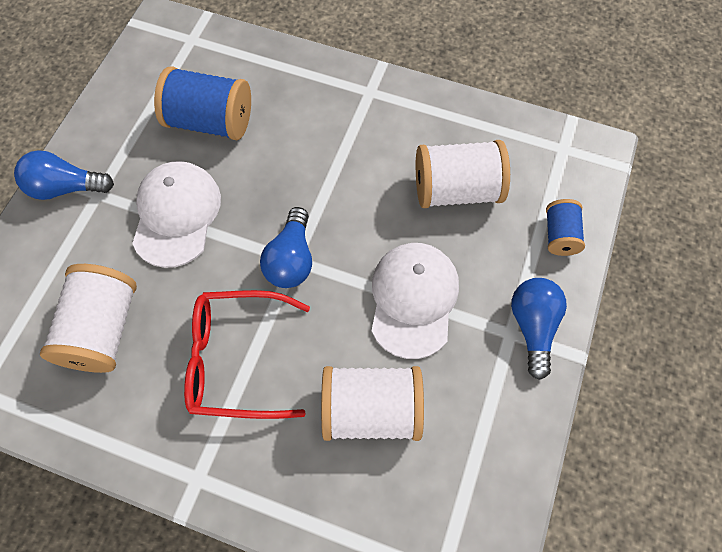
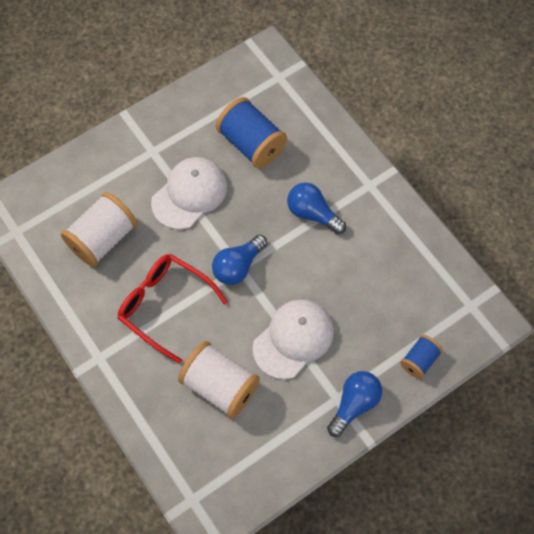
camera: 35 degrees right, 0 degrees up
blue light bulb [14,150,114,200] -> blue light bulb moved to [287,183,346,234]
white spool [416,140,510,208] -> none

